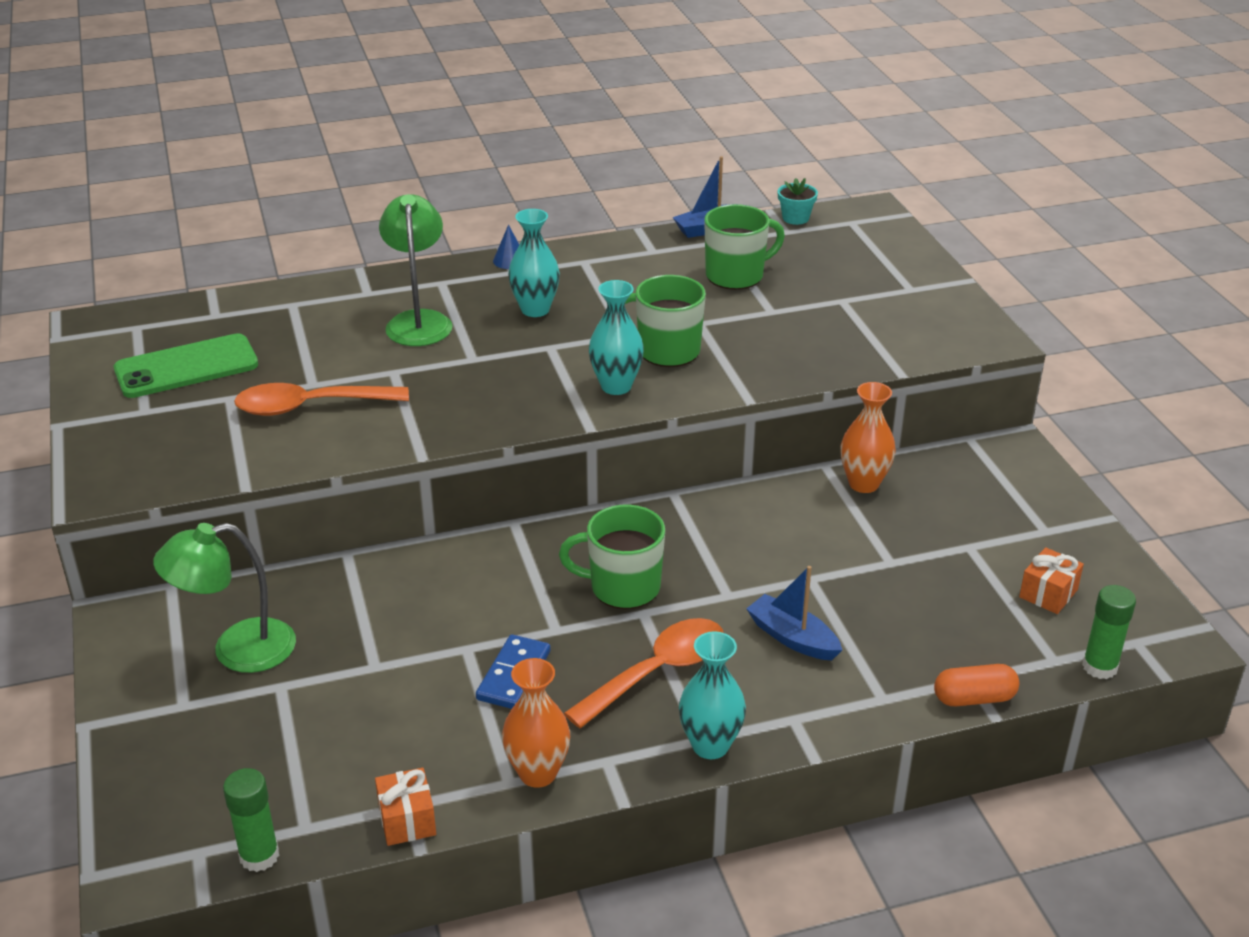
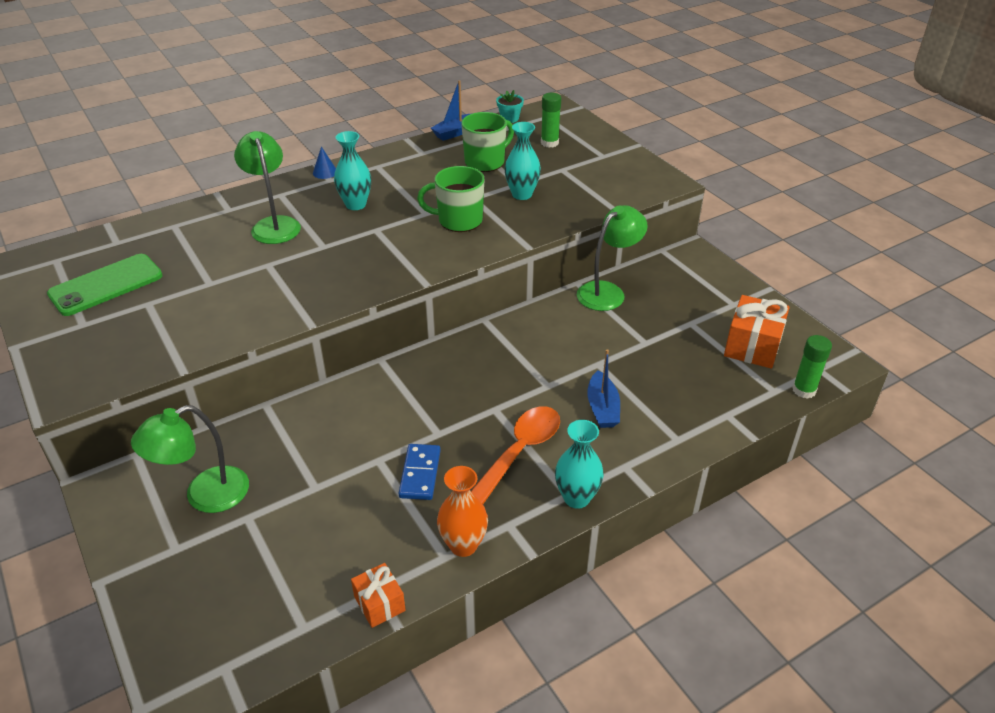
camera: 15 degrees left, 5 degrees up
green glue stick [223,768,279,872] -> green glue stick moved to [541,93,561,148]
orange spoon [234,383,409,416] -> none
green mug [559,505,665,609] -> none
turquoise vase [589,280,644,395] -> turquoise vase moved to [504,122,541,200]
blue boat [746,566,842,661] -> blue boat turned 120 degrees counterclockwise [587,349,620,428]
orange vase [840,382,896,493] -> green lamp [577,205,648,311]
orange capsule [934,664,1019,706] -> none
orange gift [1019,547,1084,614] -> orange gift [724,295,790,369], size x1.70

